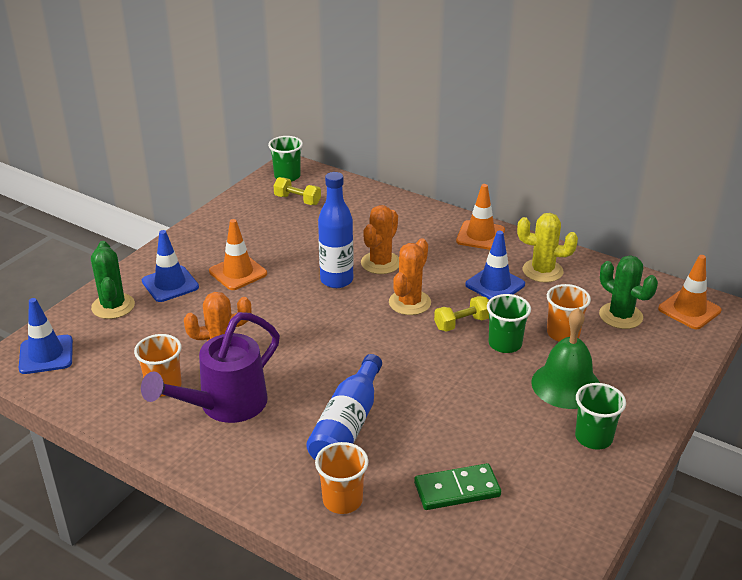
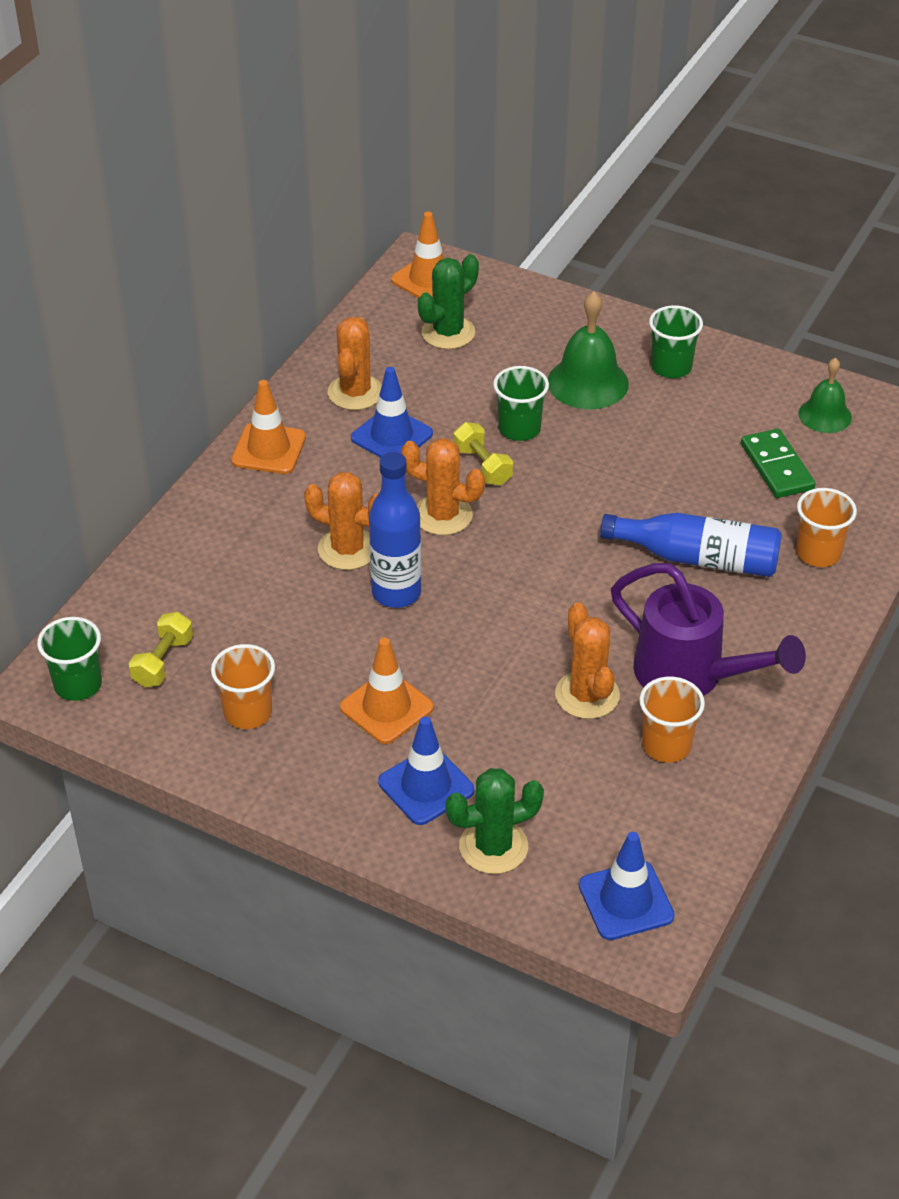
camera: 95 degrees left, 10 degrees up
yellow cactus [517,213,578,283] -> orange cactus [328,317,382,410]
orange cup [547,284,591,341] -> orange cup moved to [211,644,275,729]
none -> green bell [798,358,852,433]

